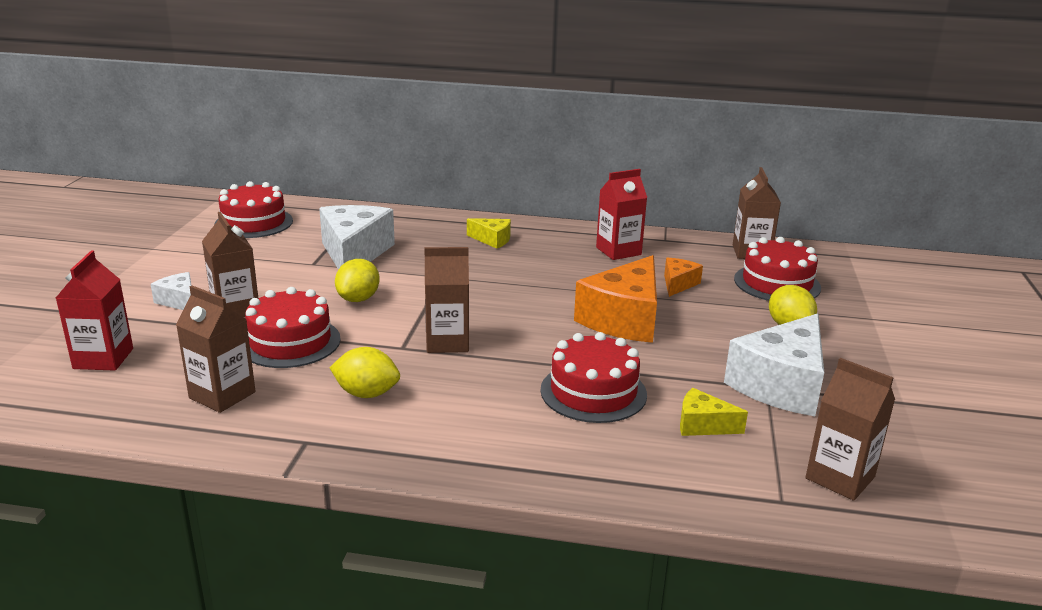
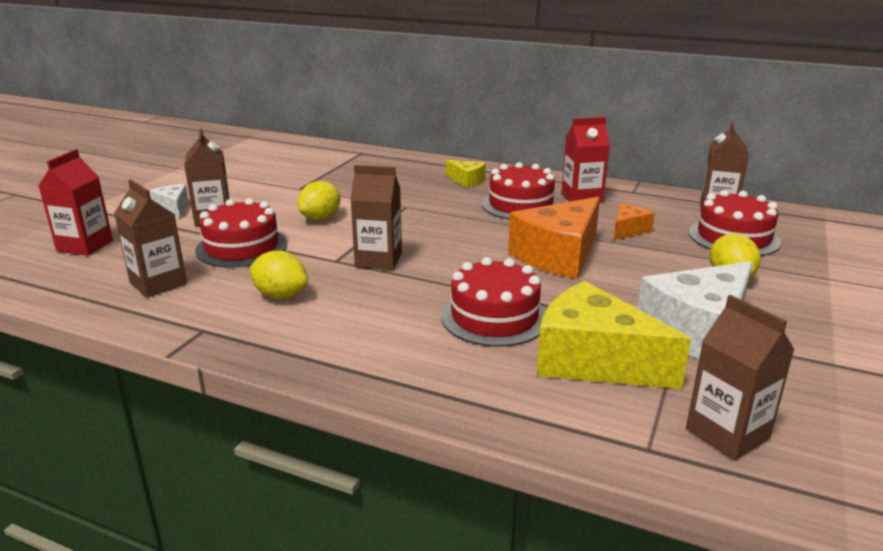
camera: 15 degrees right, 0 degrees up
red cake [214,181,293,238] -> red cake moved to [482,162,559,220]
white cheese [319,205,395,270] -> none
yellow cheese [680,388,748,436] -> yellow cheese [537,281,691,389], size x2.04

